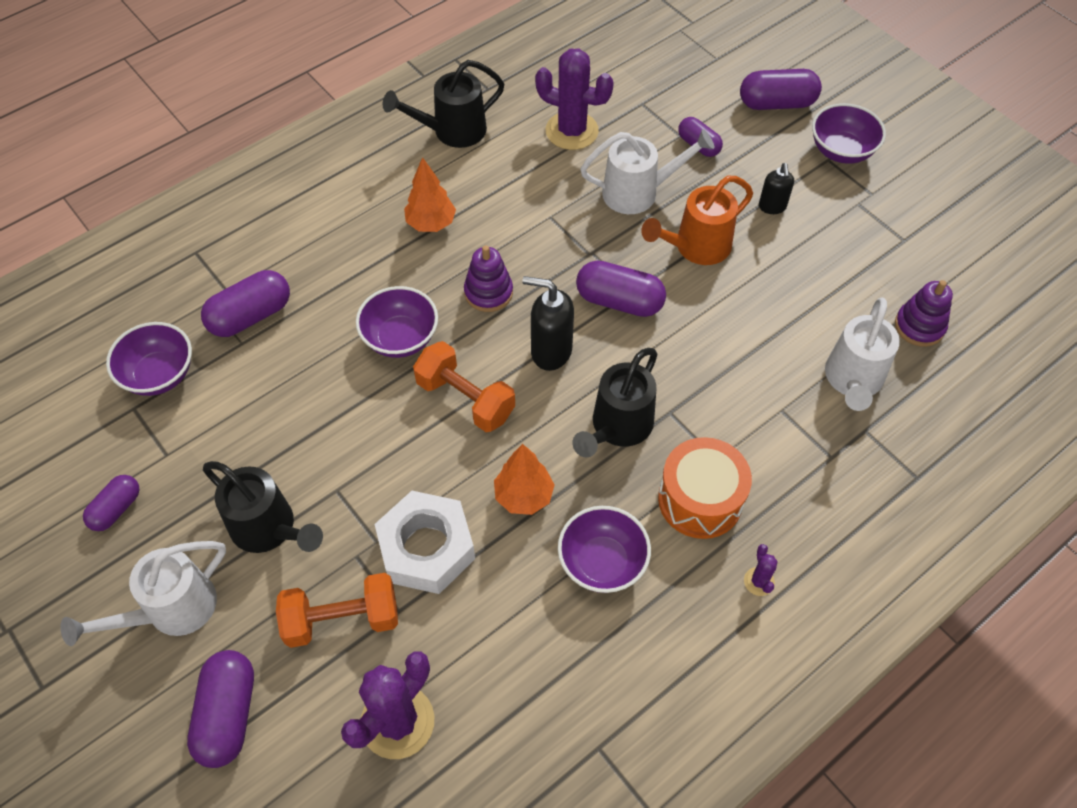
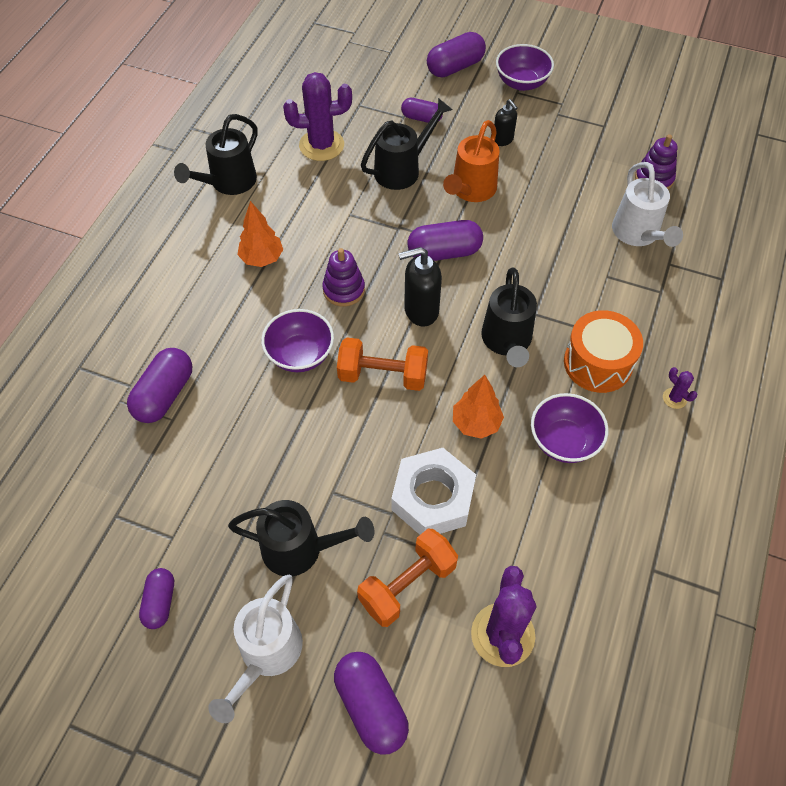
camera: 30 degrees left, 0 degrees up
purple bowl [106,322,192,396] -> none
white watering can [580,129,714,214] -> black watering can [361,98,452,190]

